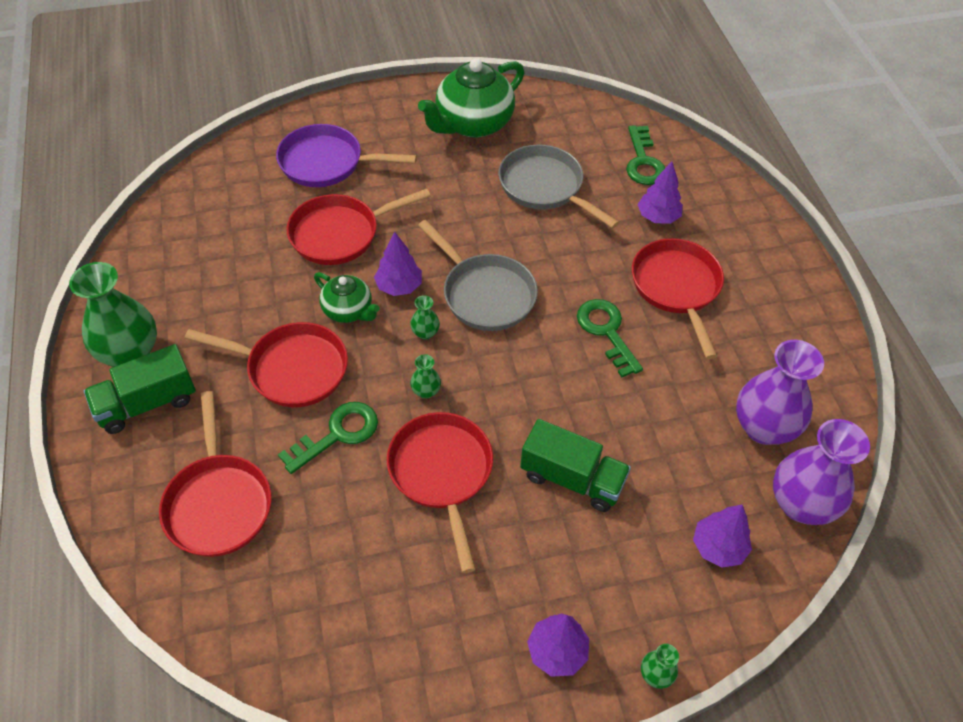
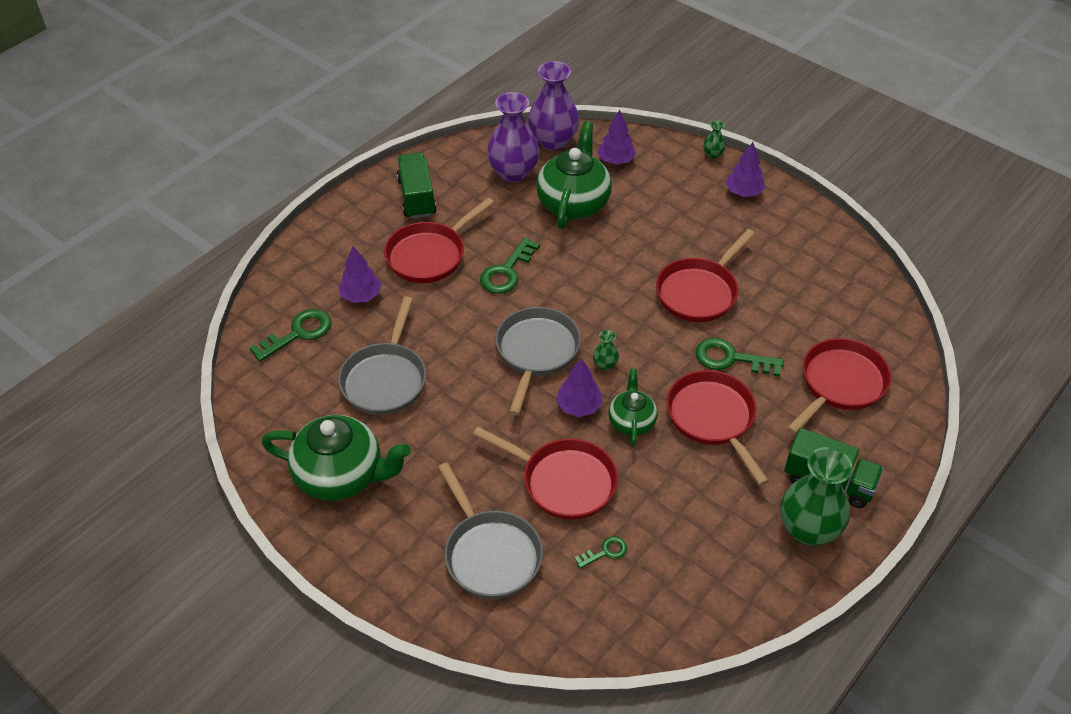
camera: 125 degrees left, 5 degrees down
purple pan [276,124,417,187] -> grey pan [438,463,543,599]
green vase [410,354,441,399] -> none
green truck [520,419,631,512] -> green truck moved to [397,152,437,219]
none -> green teapot [536,121,612,229]
none -> green key [574,536,627,569]

